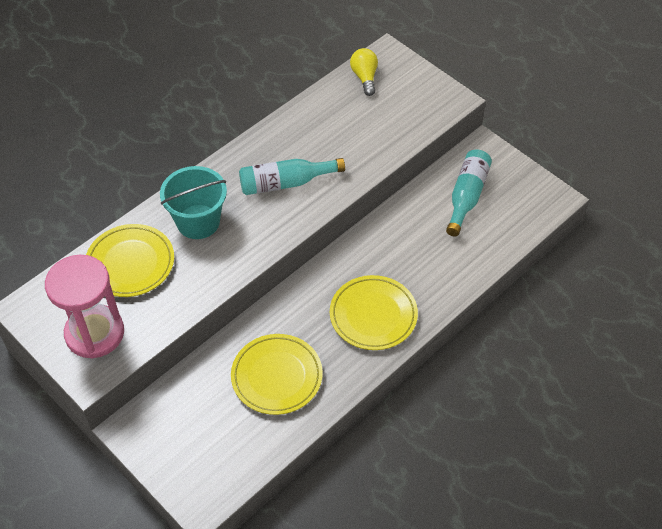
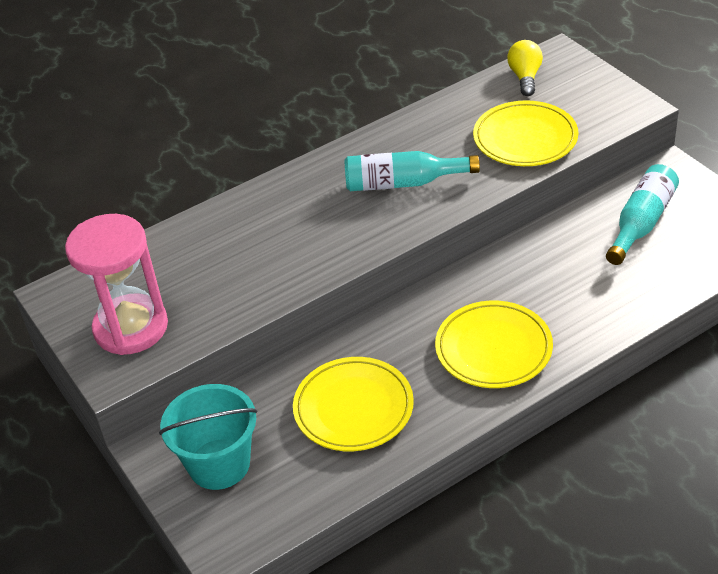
camera: 15 degrees right, 10 degrees down
yellow plate [86,224,174,297] -> yellow plate moved to [473,100,578,166]
turquoise bucket [160,166,227,239] -> turquoise bucket moved to [159,384,258,490]

